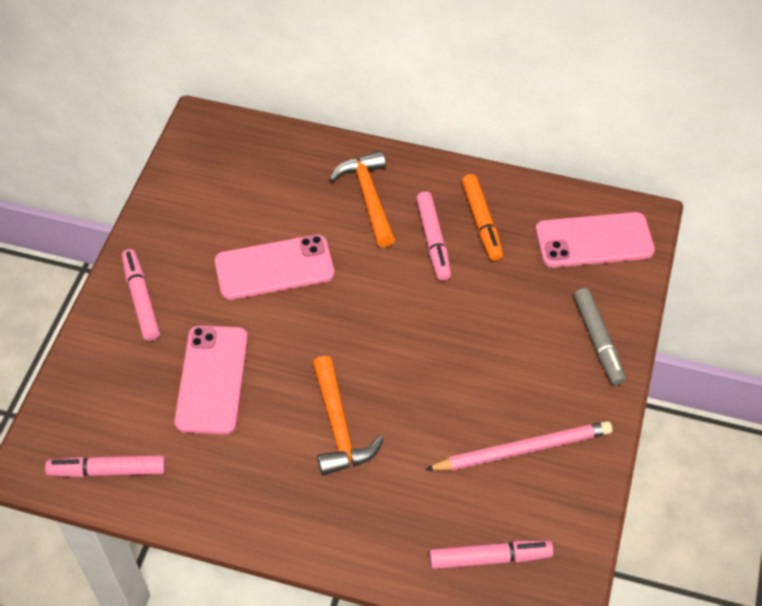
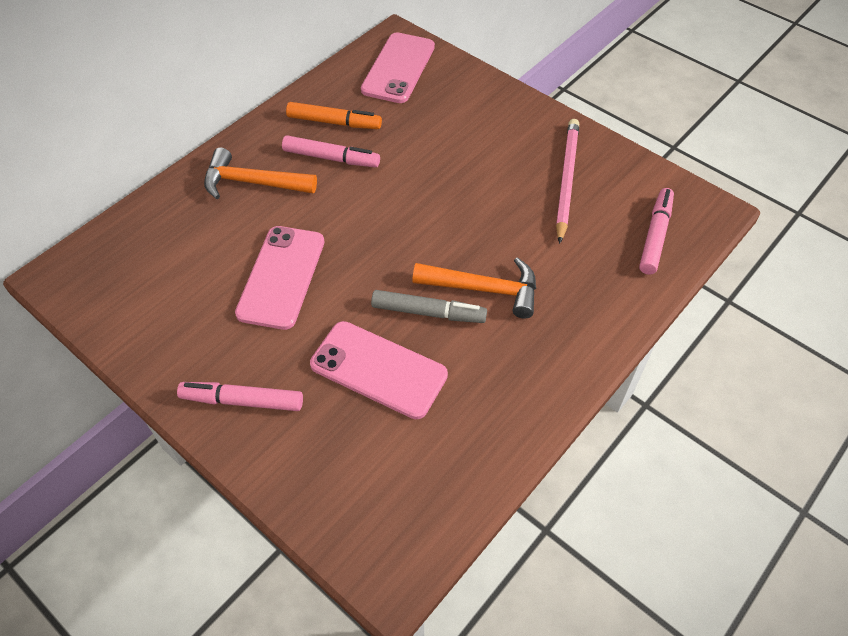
camera: 65 degrees left, 0 degrees up
pink marker [45,455,166,478] -> none
grey marker [574,288,626,386] -> grey marker moved to [371,290,487,323]

